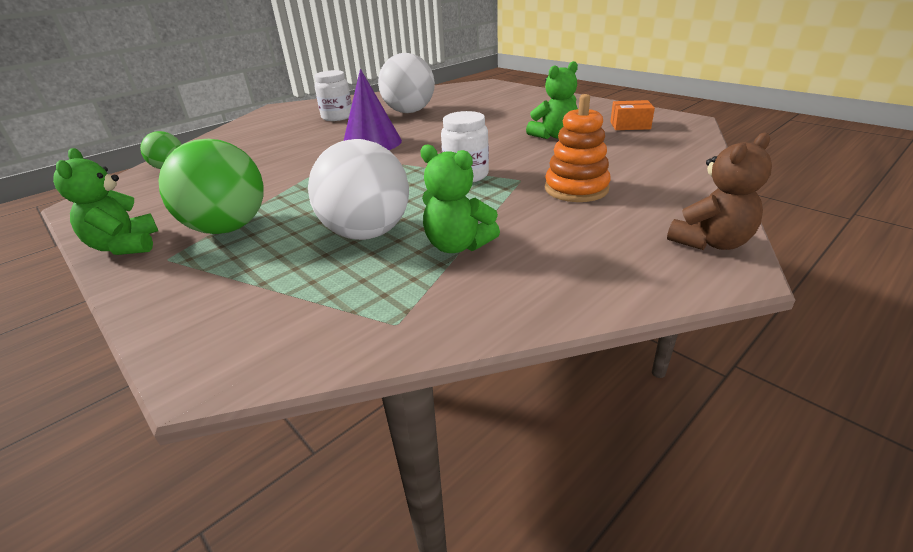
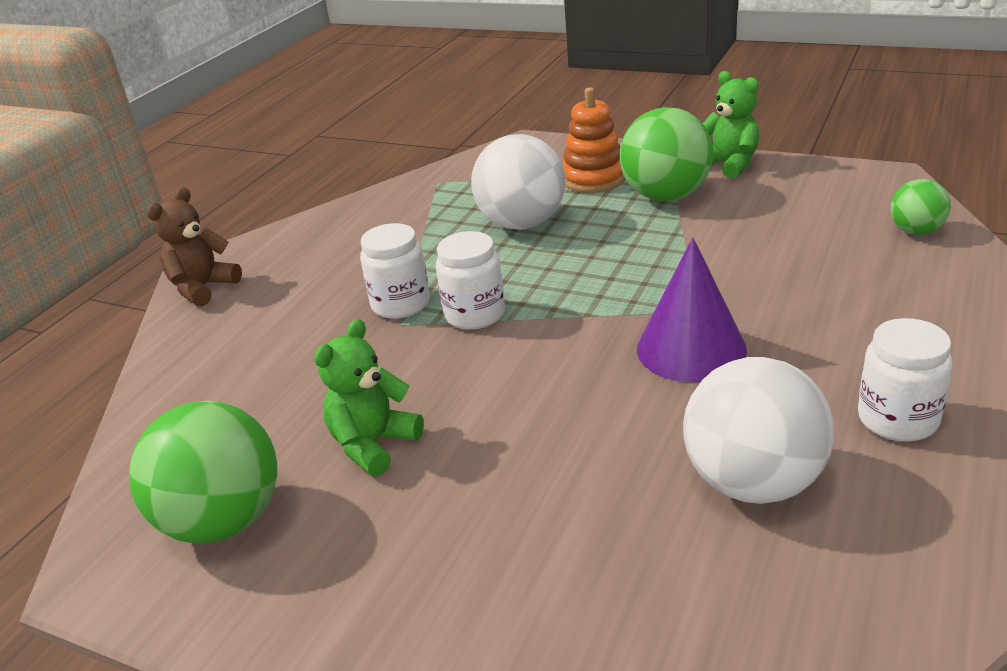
camera: 160 degrees right, 0 degrees up
green teddy bear [420,144,500,253] -> none
orange stacking toy [545,94,611,202] -> orange stacking toy moved to [562,87,625,193]
orange box [610,100,655,130] -> green ball [129,401,277,544]
none -> white jar [360,223,430,319]

